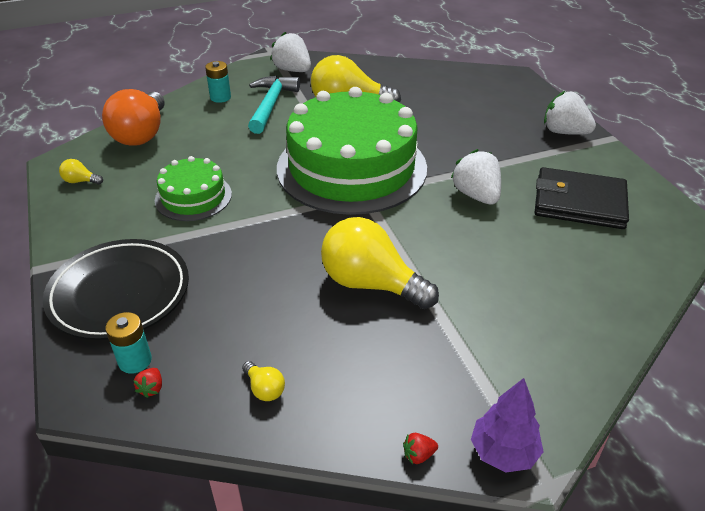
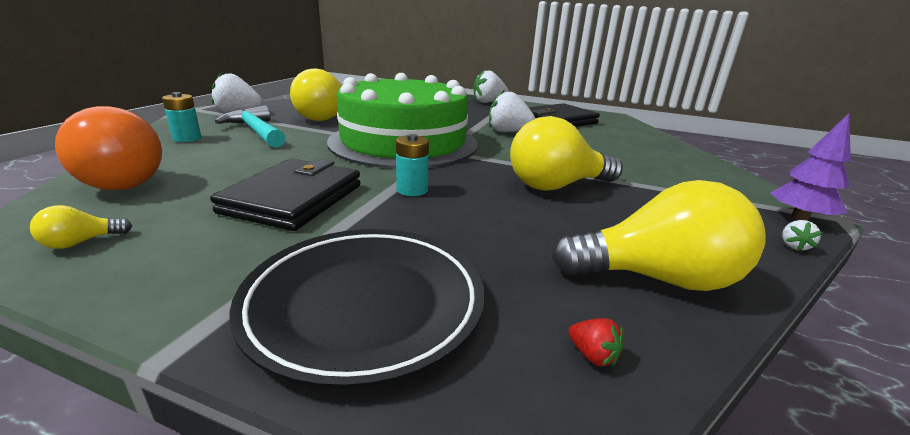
camera: 50 degrees left, 15 degrees down
turquoise battery [105,312,152,374] -> turquoise battery moved to [396,134,429,196]
green cake [155,156,232,221] -> black wallet [210,159,360,231]
yellow light bulb [242,361,285,401] -> yellow light bulb [552,180,766,291], size x2.43
red strawberry [403,433,438,464] -> white strawberry [782,220,822,251]

